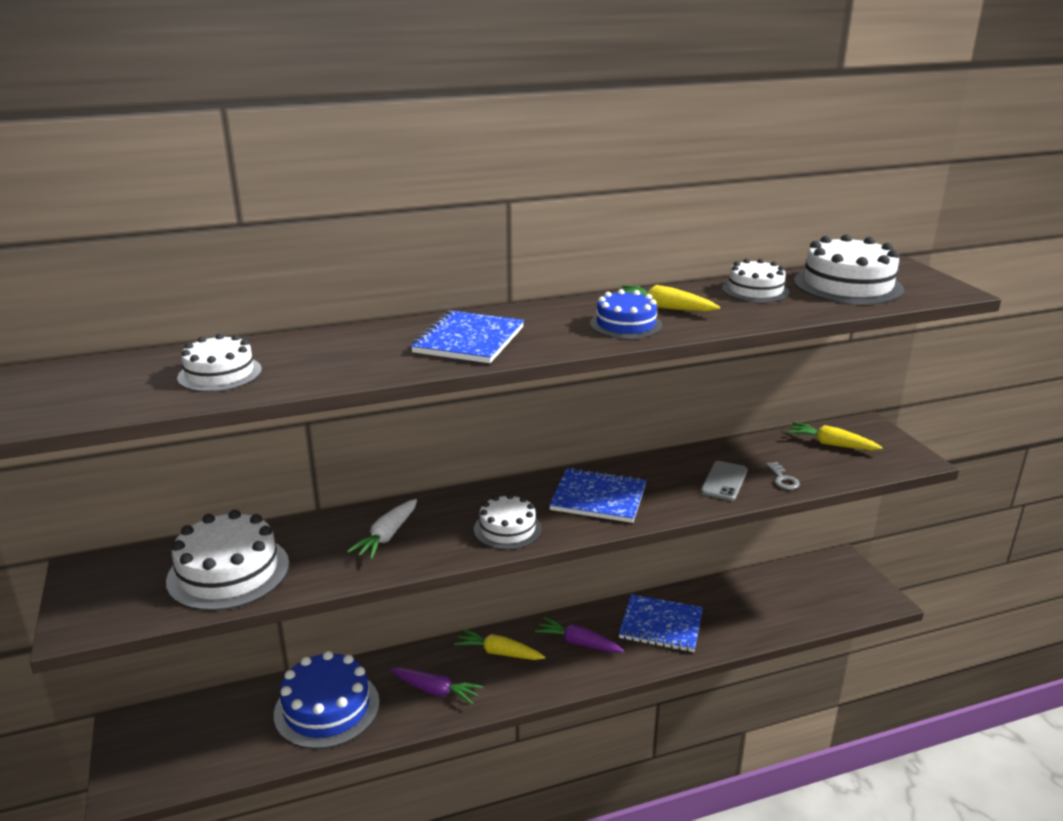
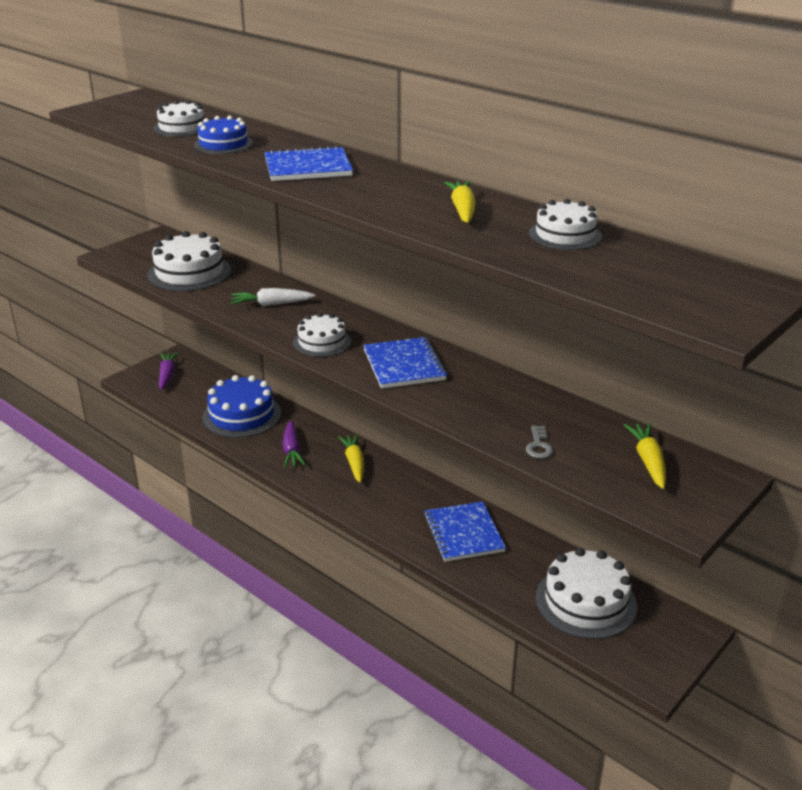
camera: 60 degrees right, 5 degrees up
purple carrot [535,617,624,653] -> purple carrot moved to [159,352,179,390]
blue cake [590,289,662,339] -> blue cake moved to [194,116,253,154]
grey phone [700,461,748,501] -> none
grey key [766,462,800,490] -> grey key turned 45 degrees counterclockwise [526,425,553,459]
white cake [794,234,904,305] -> white cake moved to [536,548,637,639]

